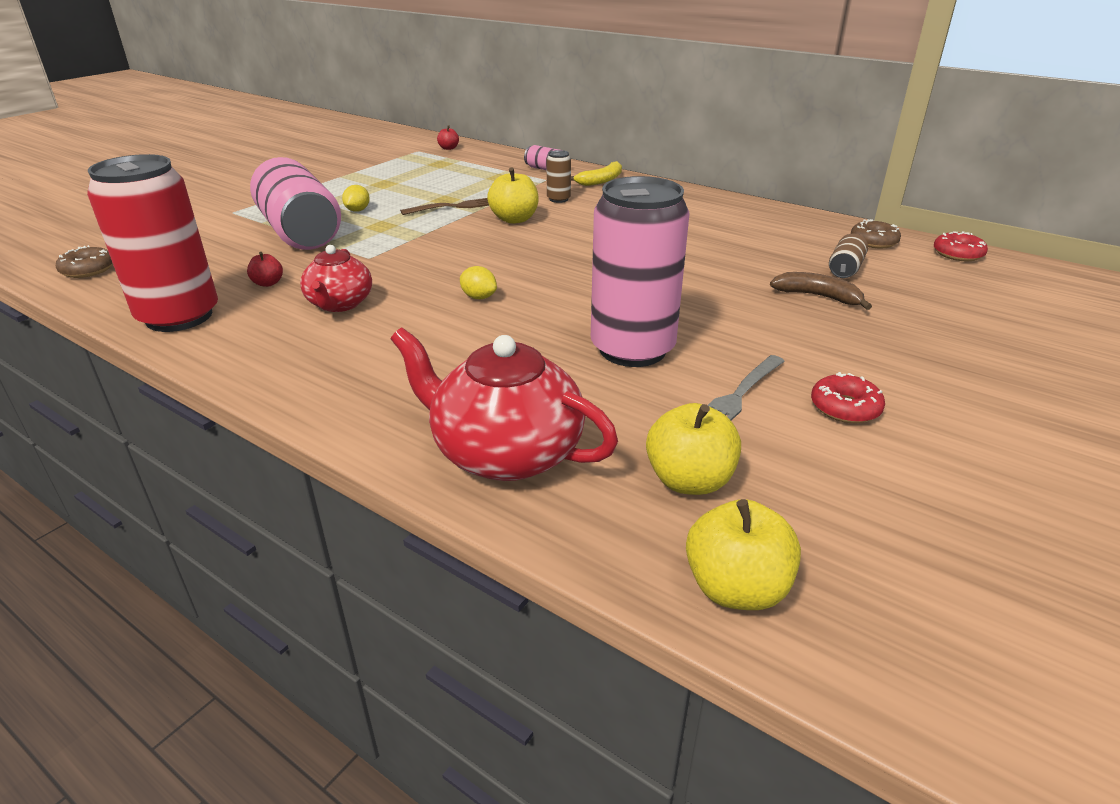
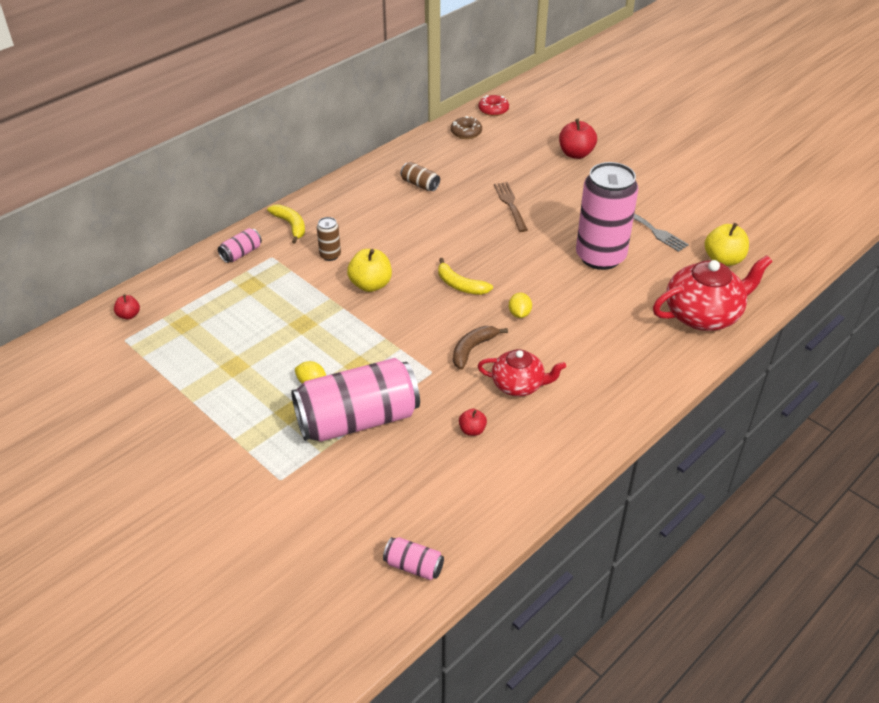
camera: 80 degrees left, 10 degrees up
brown donut [56,245,113,278] -> pink can [383,537,444,580]
red can [87,154,218,332] -> none
red teapot [391,328,618,481] -> red teapot turned 150 degrees counterclockwise [653,255,773,331]
brown fork [400,198,489,215] -> brown fork moved to [494,182,528,232]
yellow lemon [460,266,497,299] -> yellow lemon turned 45 degrees counterclockwise [509,293,532,318]
yellow apple [686,499,801,610] -> none
brown banana [770,272,872,310] -> brown banana moved to [453,326,508,370]
red donut [811,372,885,423] -> none
brown can [829,234,868,278] -> brown can moved to [401,162,440,191]
none -> yellow banana [438,258,493,295]
none -> red apple [559,119,597,159]

